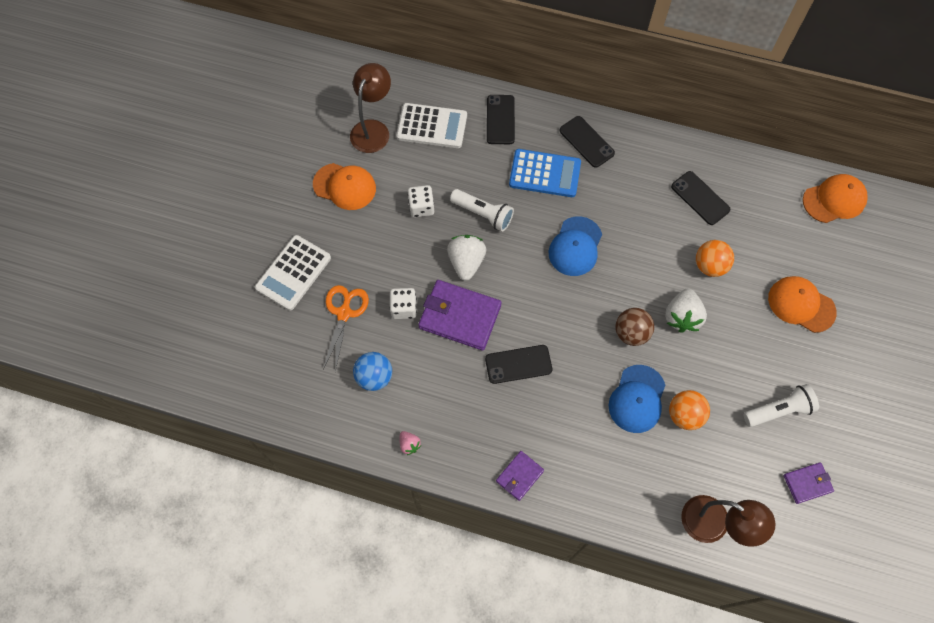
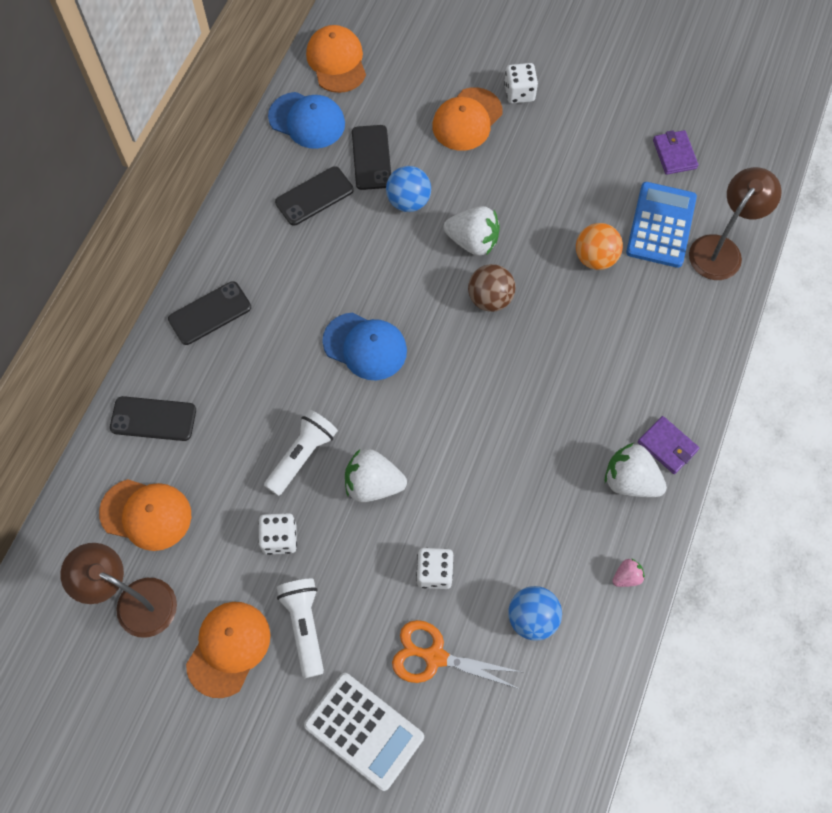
camera: 85 degrees left, 0 degrees up
white calculator [396,103,467,148] -> orange cap [99,479,191,551]
purple wallet [418,280,501,351] -> none
black phone [485,345,553,384] -> black phone moved to [352,125,391,190]
blue calculator [509,149,581,197] -> blue calculator moved to [626,182,697,268]
blue cap [609,365,665,433] -> blue cap moved to [268,92,345,149]
orange ball [696,240,734,277] -> blue ball [386,166,431,212]
white flashlight [744,384,819,427] -> white flashlight moved to [277,579,324,678]
none -> white dice [504,63,538,104]
none -> white strawberry [605,443,667,497]

